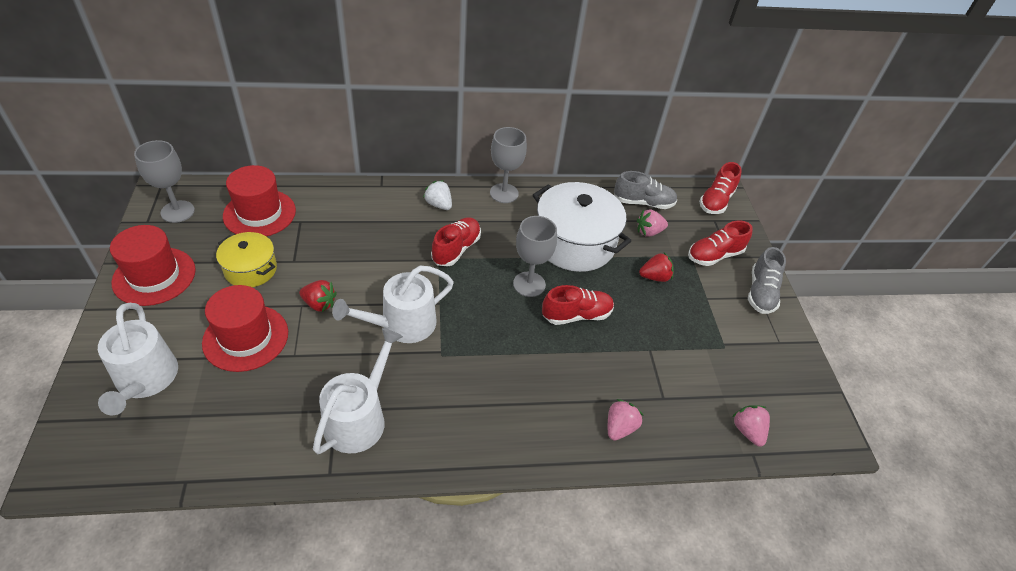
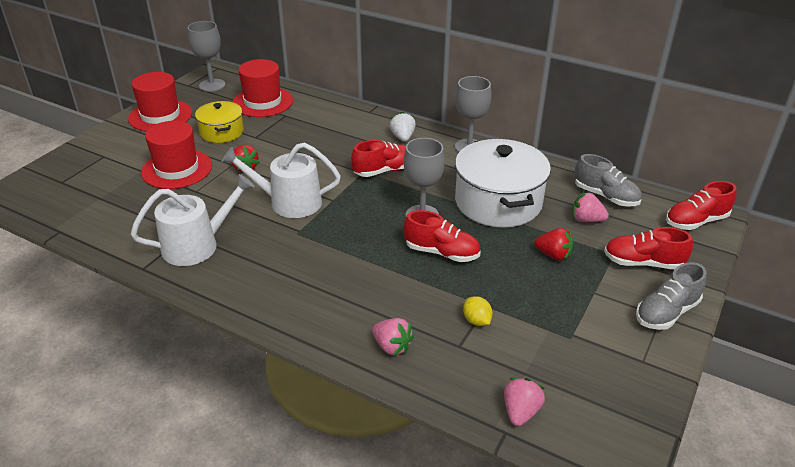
camera: 40 degrees right, 10 degrees down
white watering can [98,303,178,415] -> none
pink strawberry [608,399,644,441] -> pink strawberry turned 60 degrees clockwise [372,318,414,356]
none -> yellow lemon [463,296,493,326]

